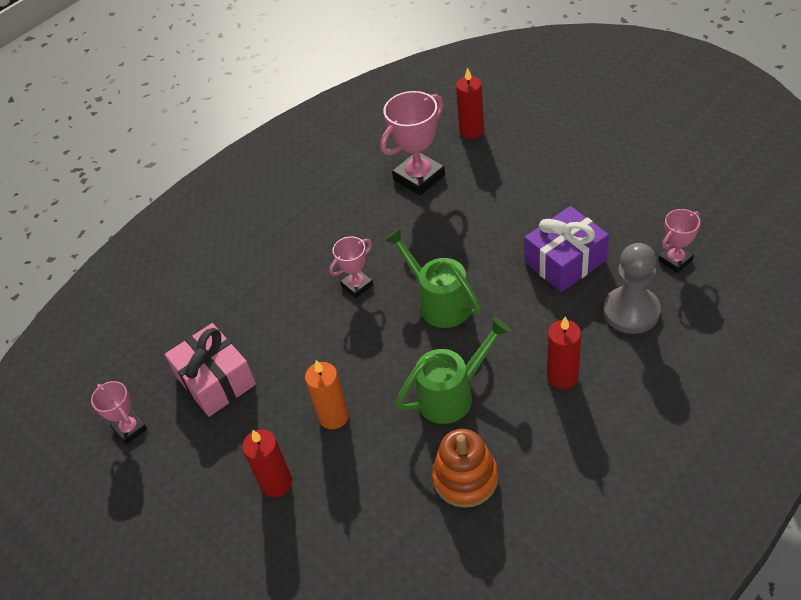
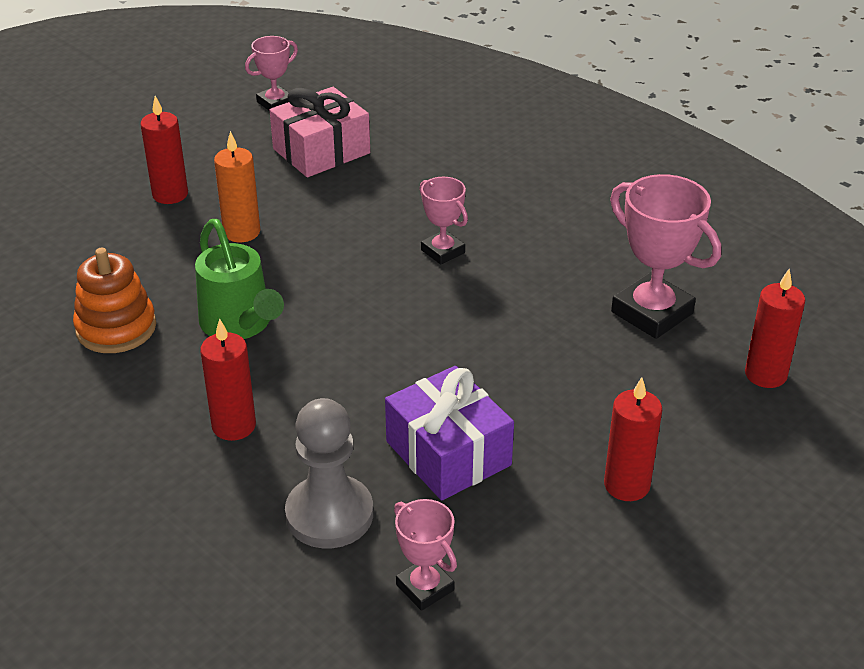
camera: 85 degrees right, 10 degrees down
green watering can [384,228,481,328] -> none
none -> red candle [604,377,662,501]

